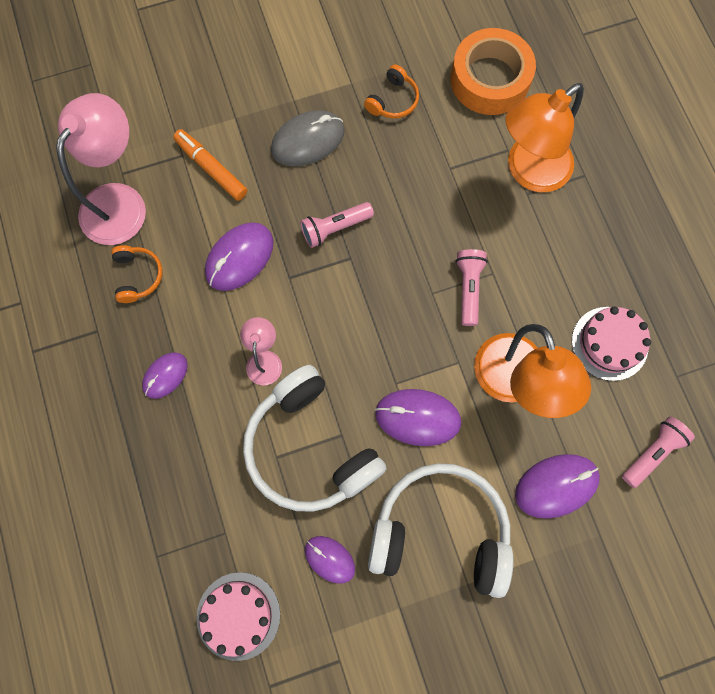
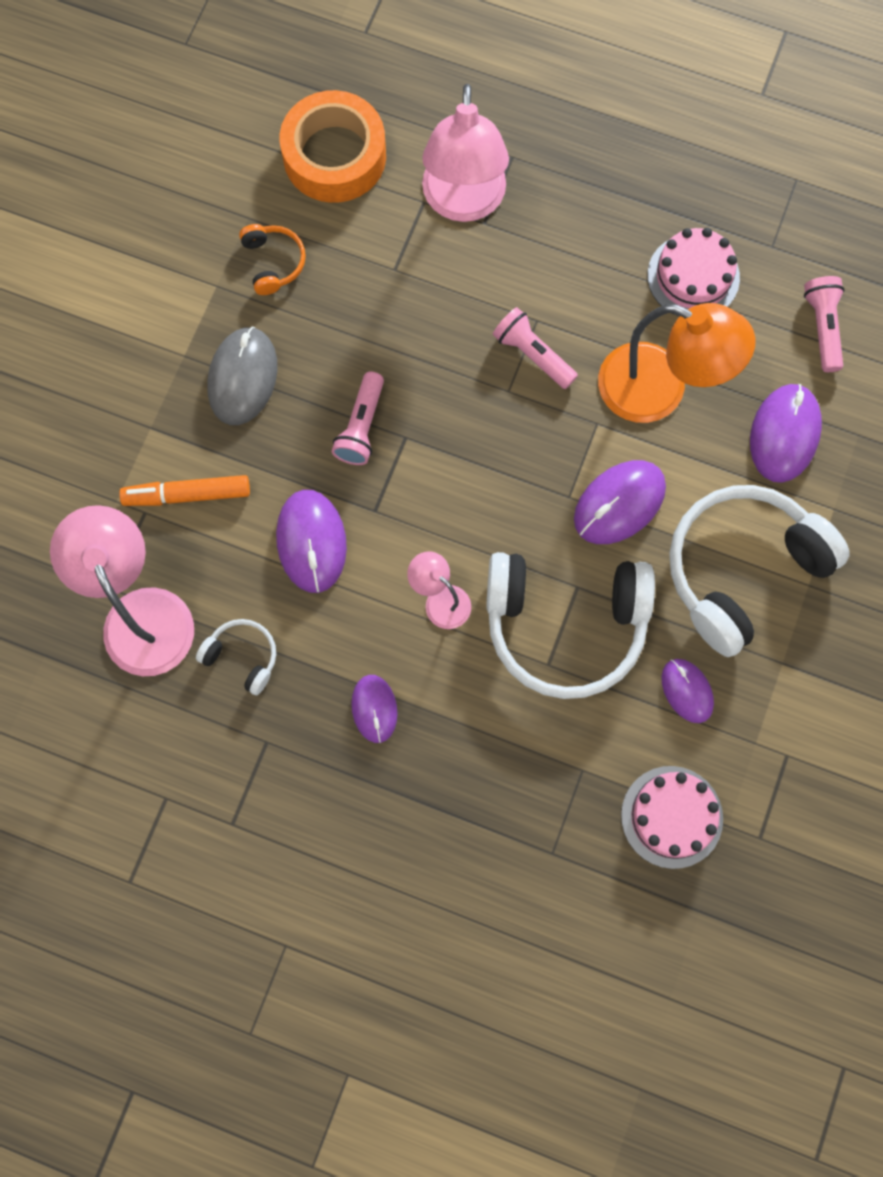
camera: 50 degrees left, 0 degrees up
orange headphones [111,245,163,303] -> white headphones [196,619,276,695]
purple mouse [305,536,355,584] -> purple mouse turned 75 degrees clockwise [661,659,714,723]
orange lamp [505,83,584,192] -> pink lamp [422,84,509,222]

